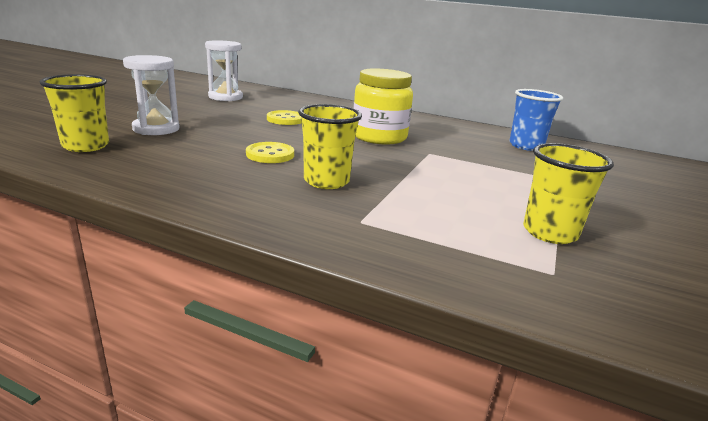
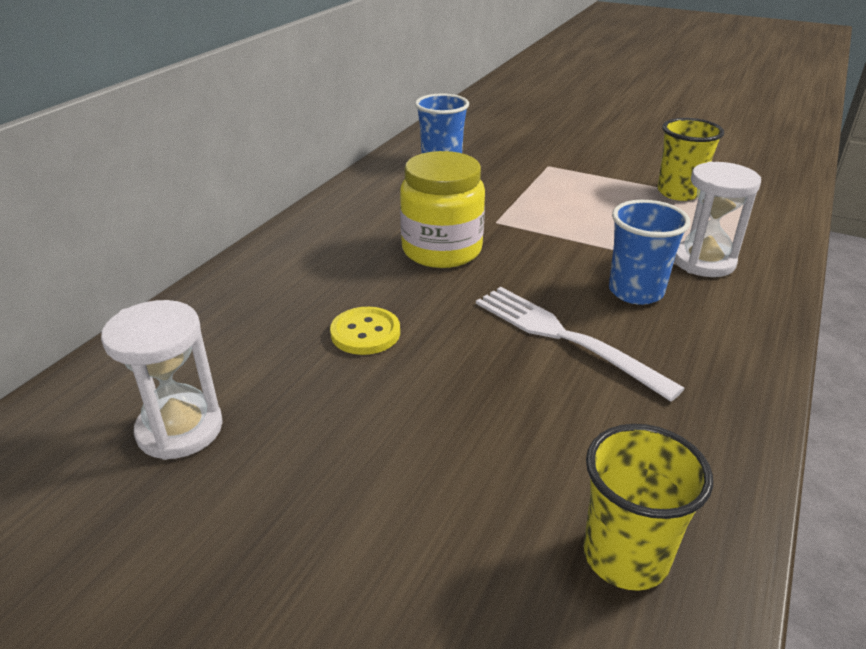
camera: 85 degrees left, 10 degrees up
white hourglass [123,55,180,135] -> white hourglass moved to [674,161,761,277]
yellow button [246,142,294,163] -> white fork [476,287,685,402]
yellow cup [298,104,362,189] -> blue cup [609,200,690,305]

